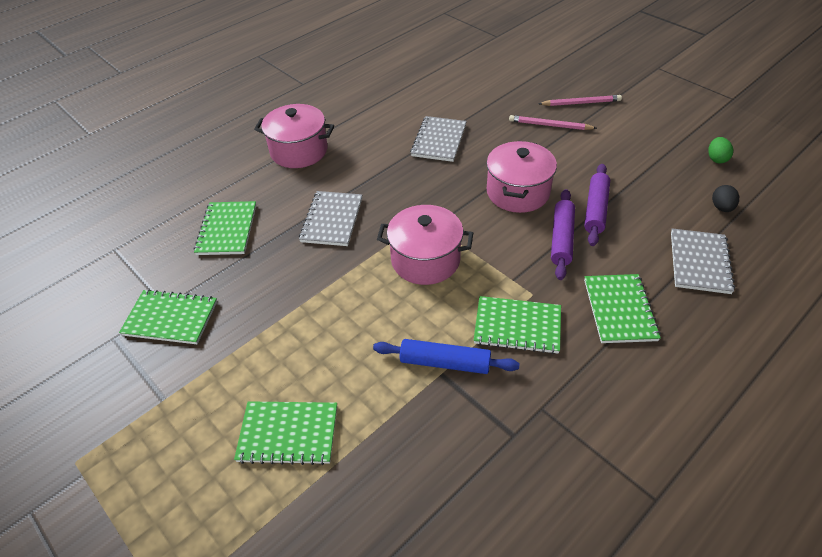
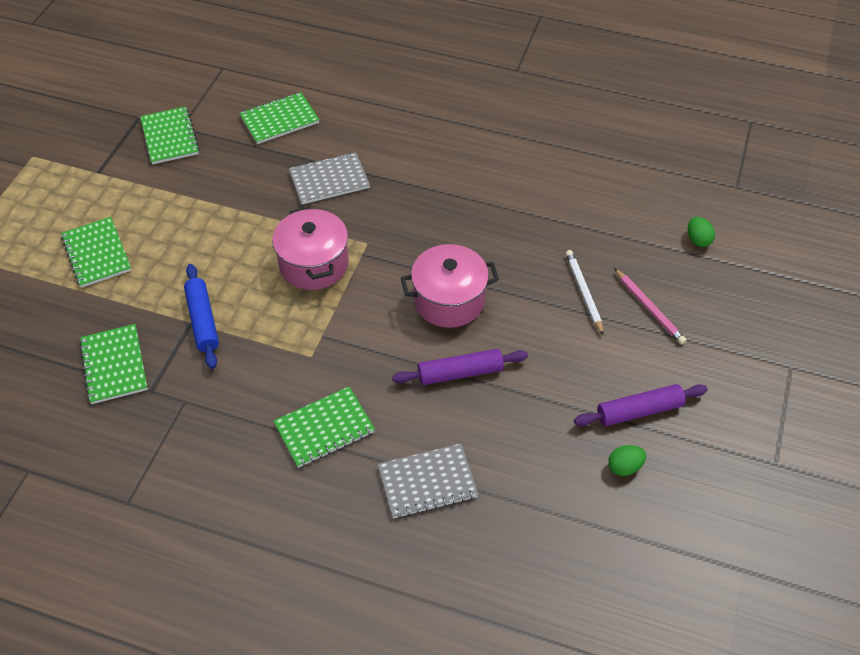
camera: 60 degrees right, 5 degrees up
pink pot [254,104,334,168] -> none
grey notebook [410,116,467,162] -> none
green notebook [474,296,561,354] -> green notebook moved to [79,324,148,404]
pink pencil [509,115,597,130] -> white pencil [566,250,603,335]
purple rolling pin [551,189,575,280] -> purple rolling pin moved to [574,384,707,426]
black egg [712,185,739,212] -> none
none -> green egg [688,217,715,247]

